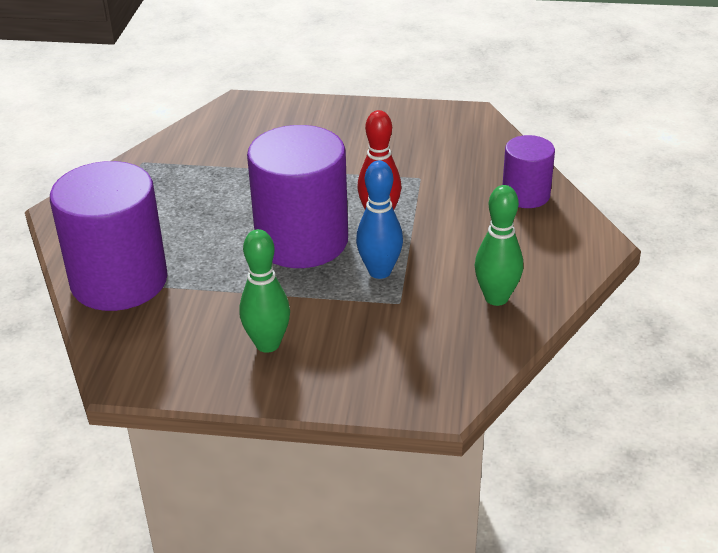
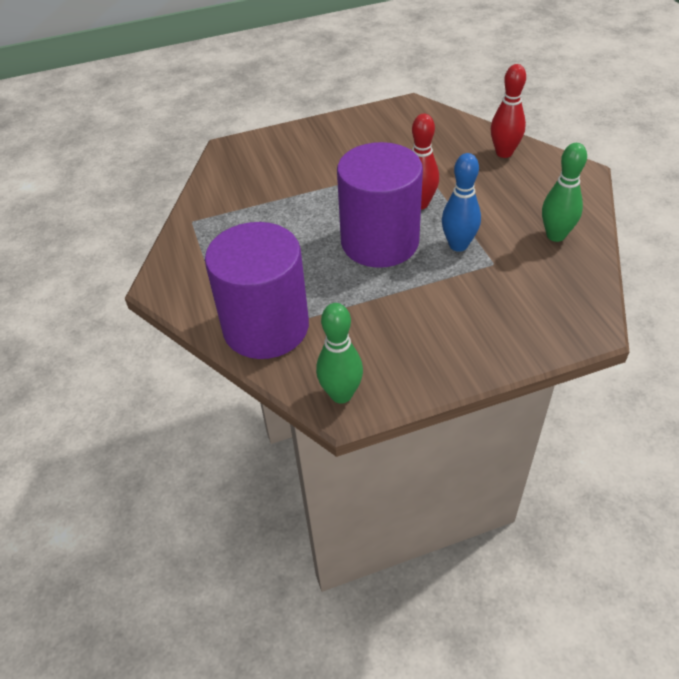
camera: 25 degrees left, 10 degrees up
green bowling pin [239,229,290,353] -> green bowling pin moved to [316,303,363,404]
purple cylinder [503,135,555,208] -> red bowling pin [491,64,526,158]

